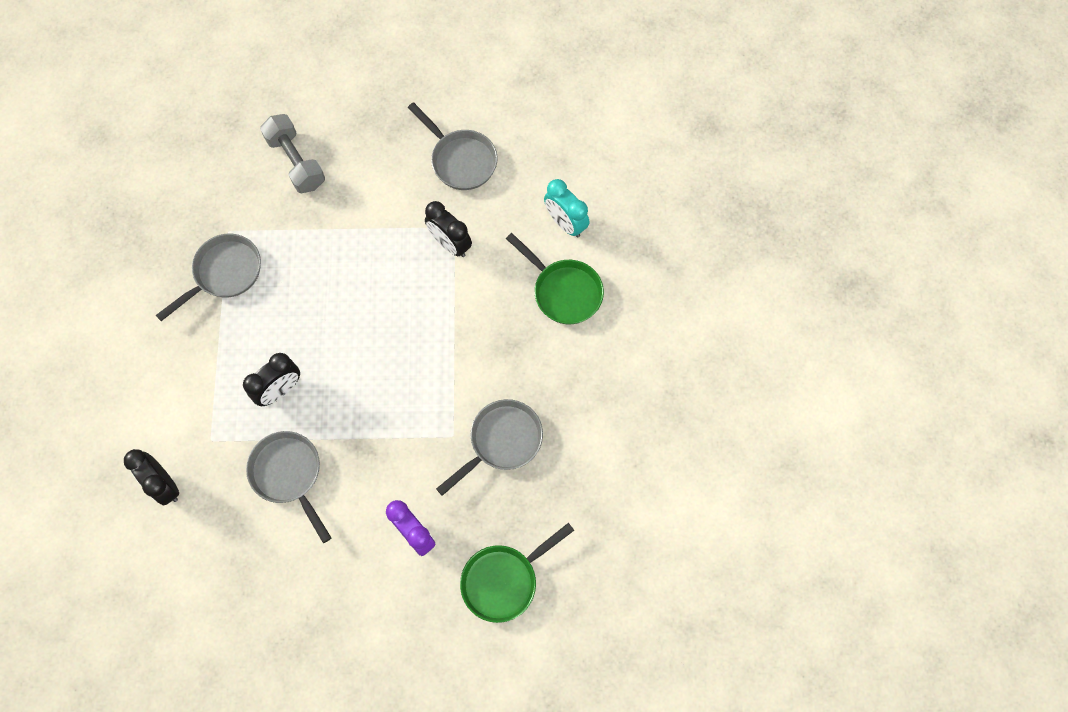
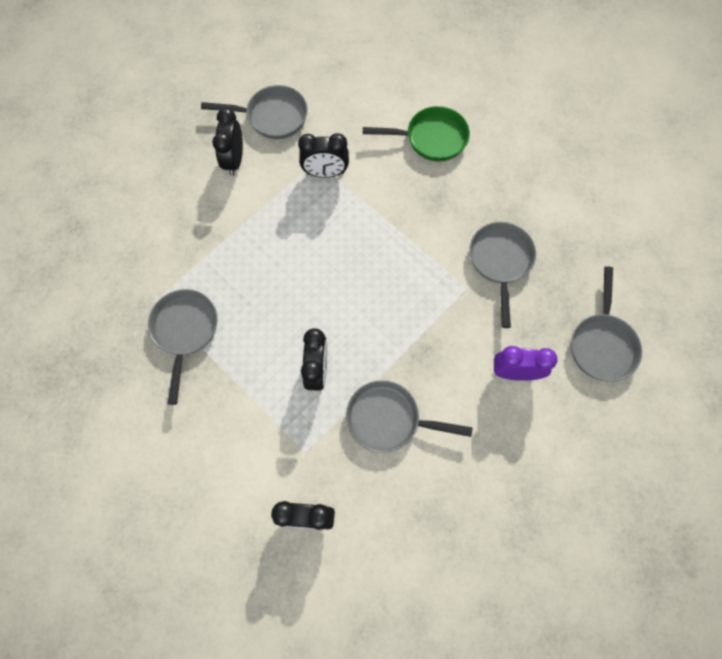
camera: 45 degrees left, 0 degrees up
grey dumbbell [260,114,325,194] -> none
green pan [460,523,574,623] -> grey pan [571,266,642,382]
turquoise clock [544,179,589,237] -> none
none -> black clock [212,108,243,176]

